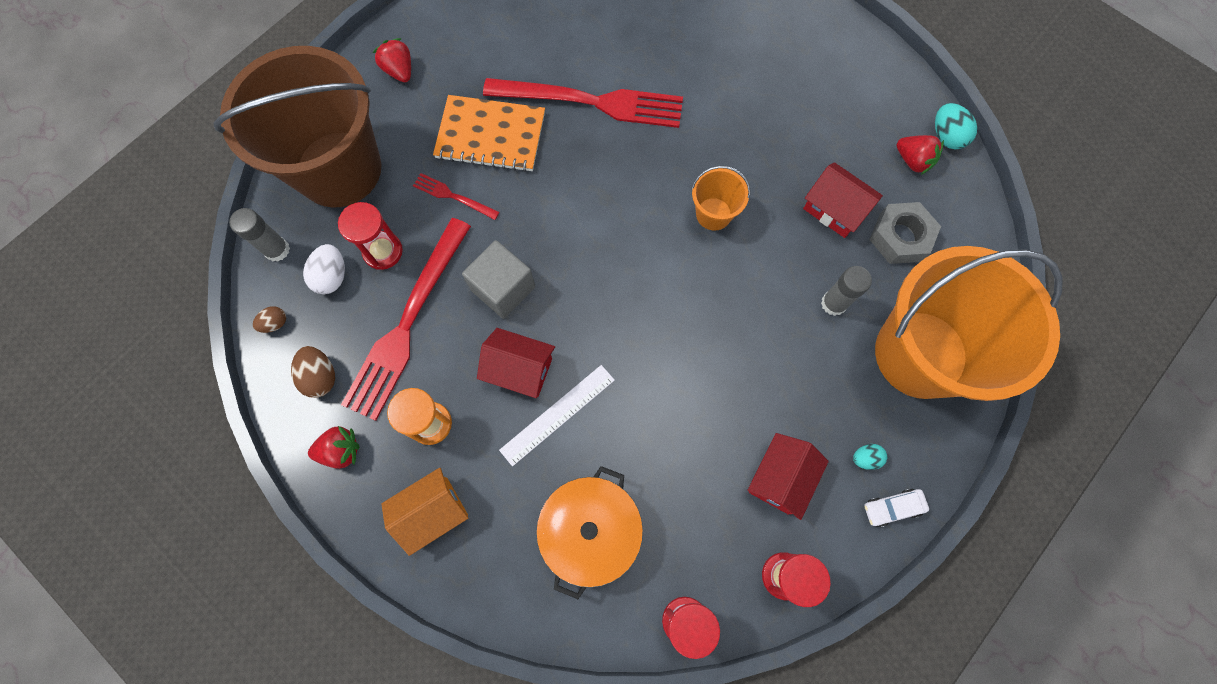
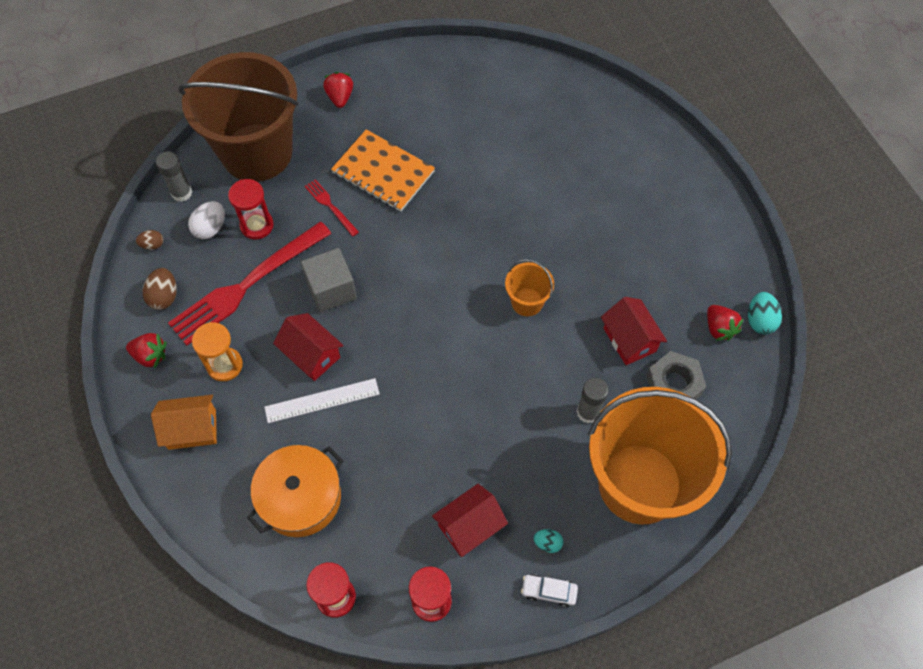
camera: 25 degrees right, 10 degrees down
red fork [483,78,683,128] -> none

